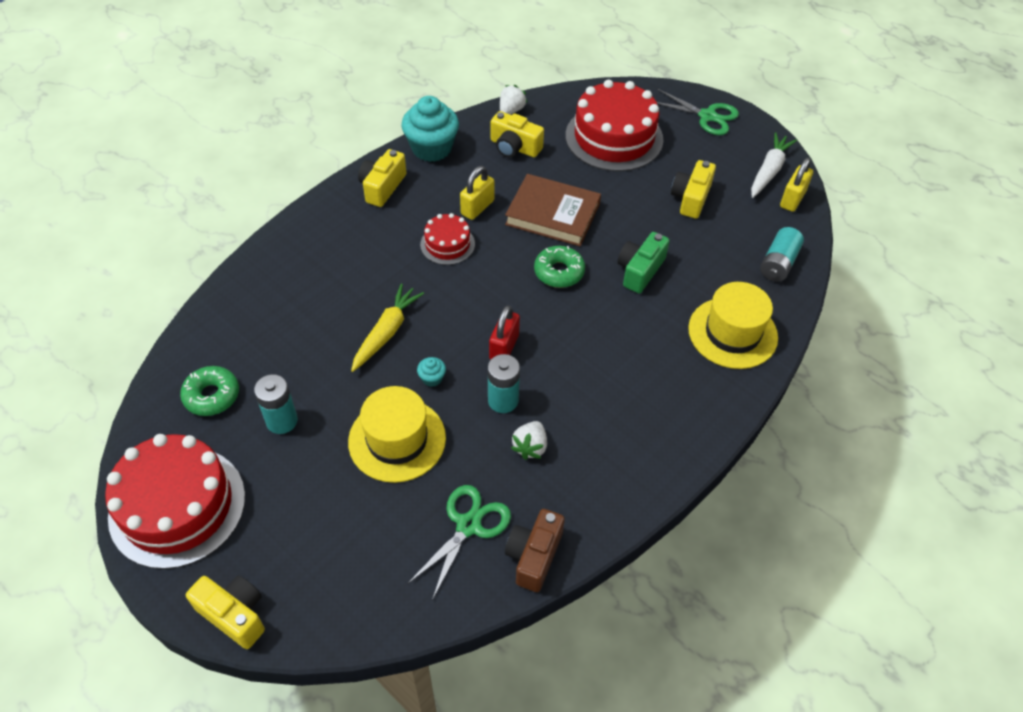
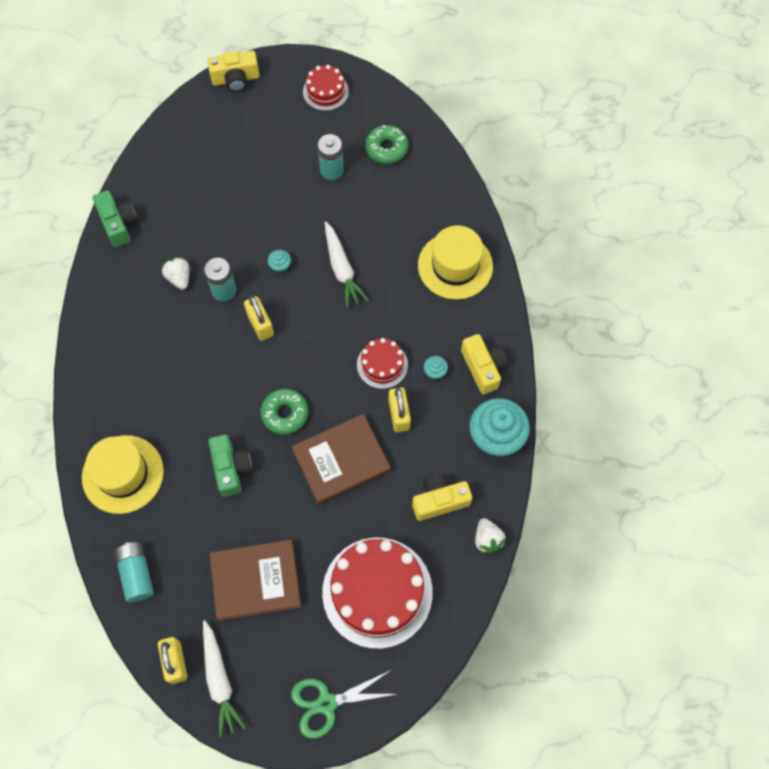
camera: 135 degrees right, 15 degrees up
red cake [105,434,245,569] -> red cake [303,65,349,111], size x0.51
yellow hat [348,386,446,483] -> yellow hat moved to [418,225,493,300]
yellow carrot [351,284,424,372] -> white carrot [325,221,369,307]
green scissors [407,485,511,600] -> none
red padlock [489,305,520,360] -> yellow padlock [244,296,274,341]
brown camera [505,509,565,592] -> green camera [93,190,137,248]
yellow camera [671,160,716,219] -> brown book [210,540,301,621]
none -> turquoise cupcake [424,356,448,380]

